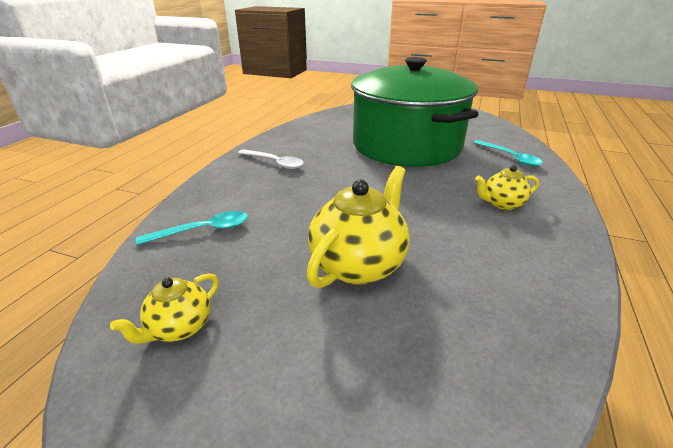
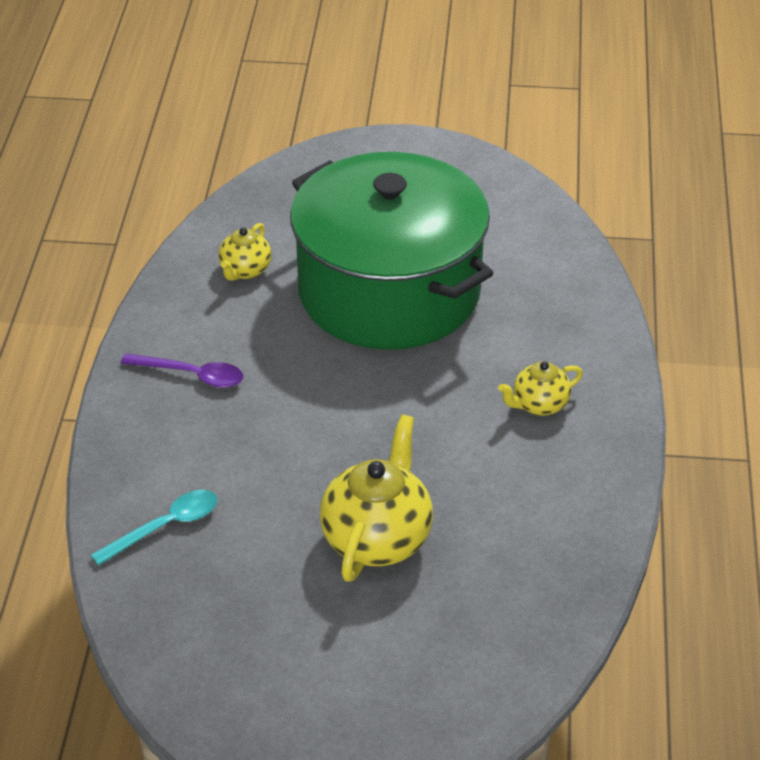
camera: 15 degrees left, 10 degrees up
yellow teapot [110,273,219,344] -> yellow teapot moved to [218,223,272,281]
white spoon [238,149,304,169] -> purple spoon [121,353,244,388]
turquoise spoon [473,140,543,167] -> none

